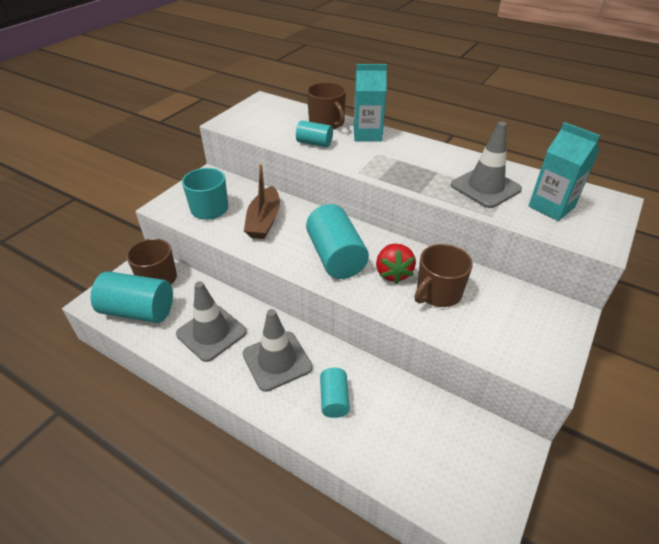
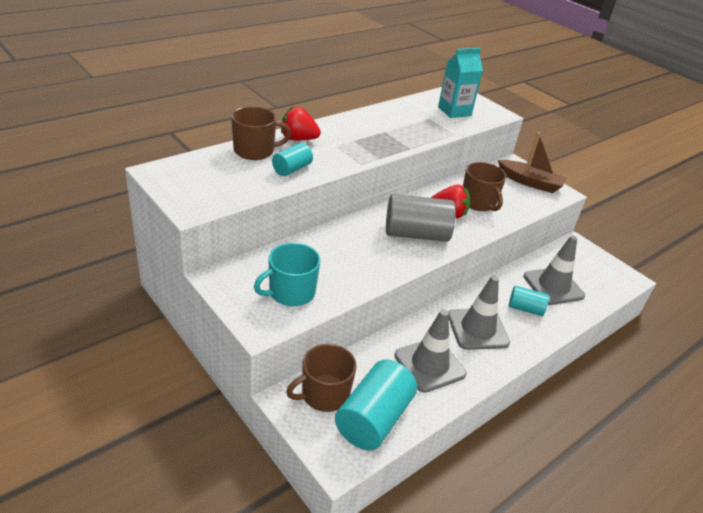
camera: 75 degrees left, 5 degrees down
brown boat [244,164,280,239] -> brown boat moved to [498,132,567,193]
turquoise cylinder [306,204,369,279] -> grey cylinder [386,194,456,242]
turquoise carton [354,64,387,141] -> red strawberry [281,107,321,140]
grey traffic cone [451,122,522,208] -> grey traffic cone moved to [523,235,585,305]

